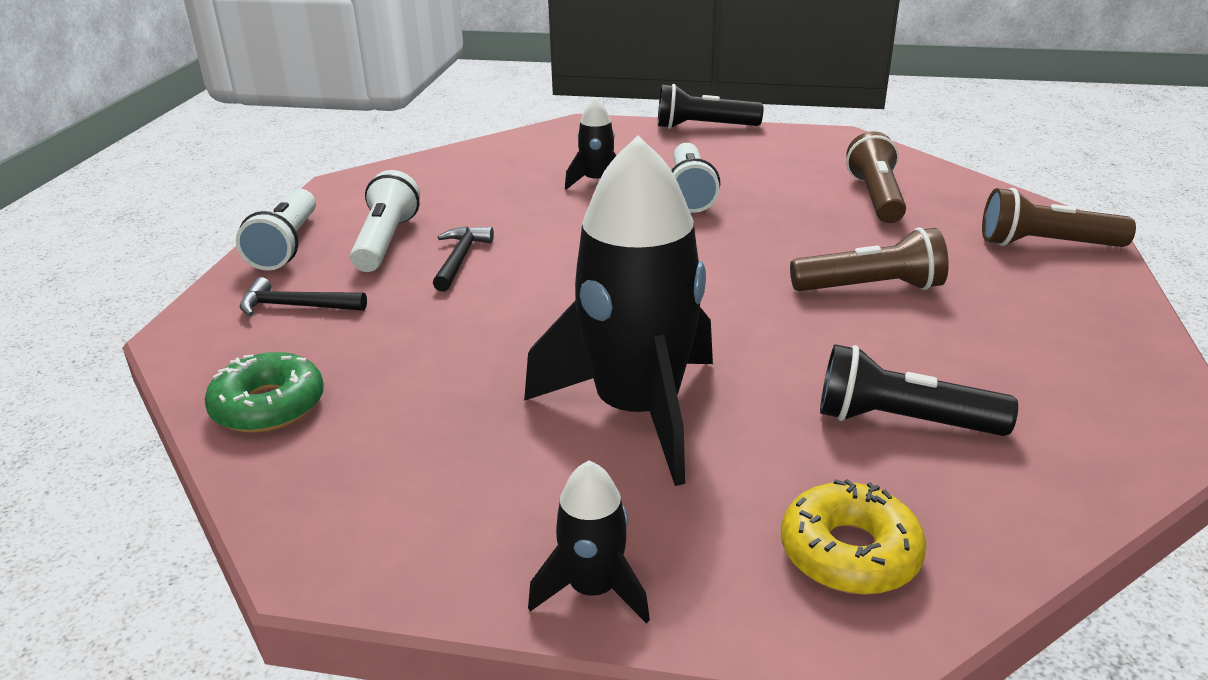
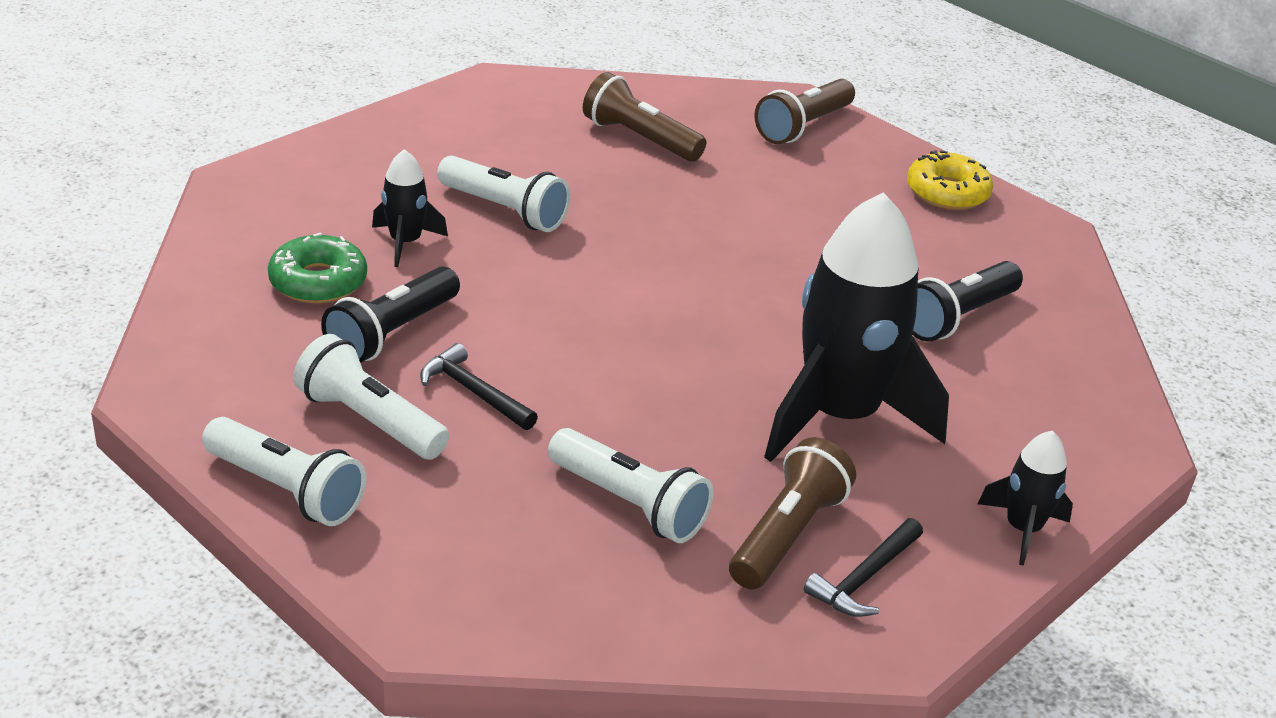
camera: 60 degrees left, 5 degrees up
green donut [205,352,324,433] -> green donut moved to [268,232,367,303]
black hammer [240,277,367,316] -> black hammer moved to [804,518,923,617]
black flashlight [658,84,763,129] -> black flashlight moved to [321,266,460,363]
yellow donut [781,479,926,595] -> yellow donut moved to [907,150,993,210]
brown flashlight [790,227,949,291] -> brown flashlight moved to [729,437,856,589]
none -> white flashlight [548,428,713,543]

